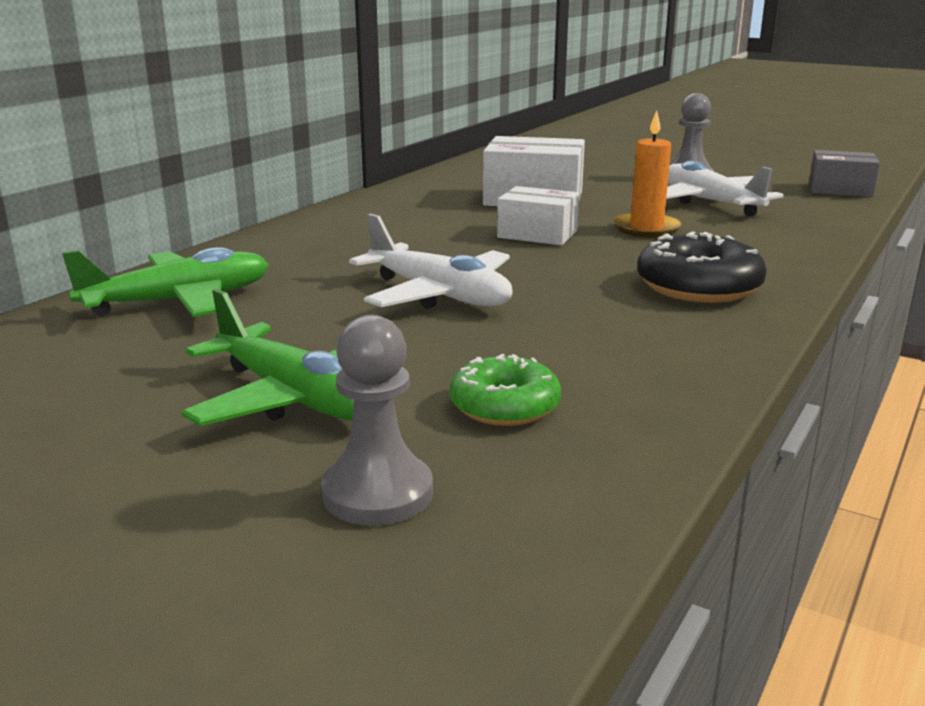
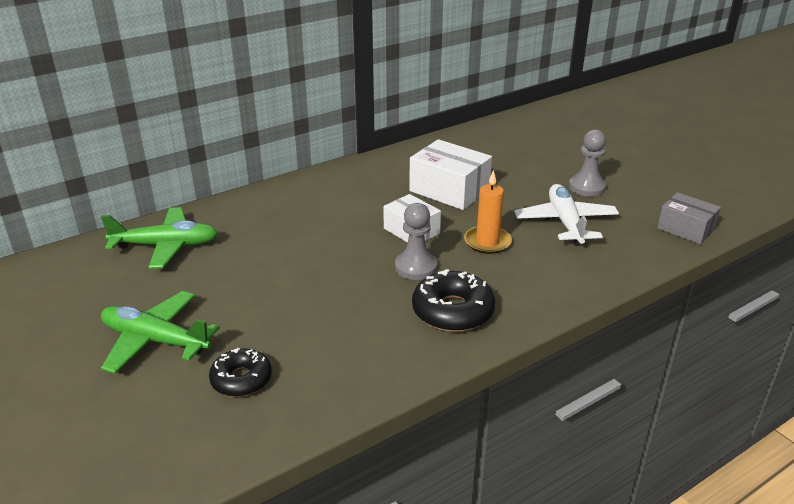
camera: 25 degrees right, 10 degrees up
green plane [181,289,354,426] -> green plane turned 135 degrees clockwise [101,291,220,374]
grey pawn [321,315,433,526] -> grey pawn moved to [395,203,437,280]
white plane [349,214,513,309] -> none
green donut [450,354,561,426] -> black donut [209,348,272,397]

